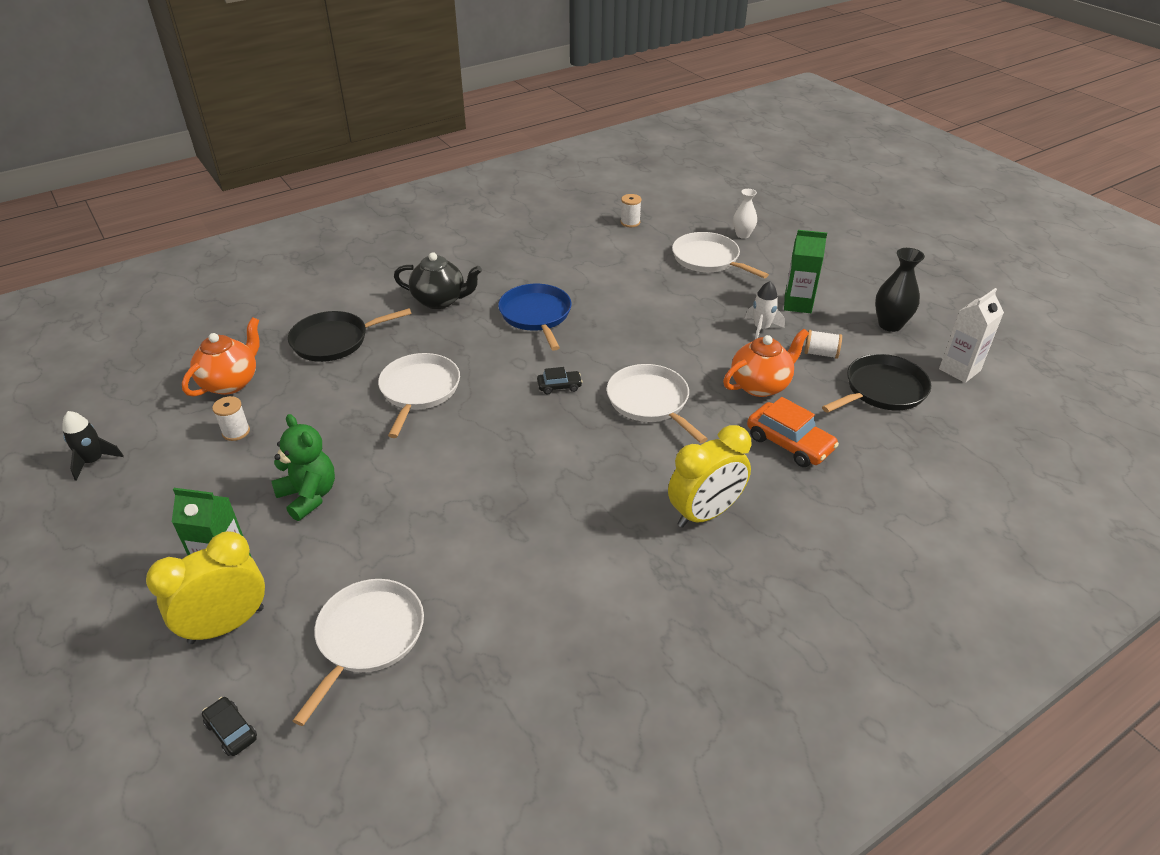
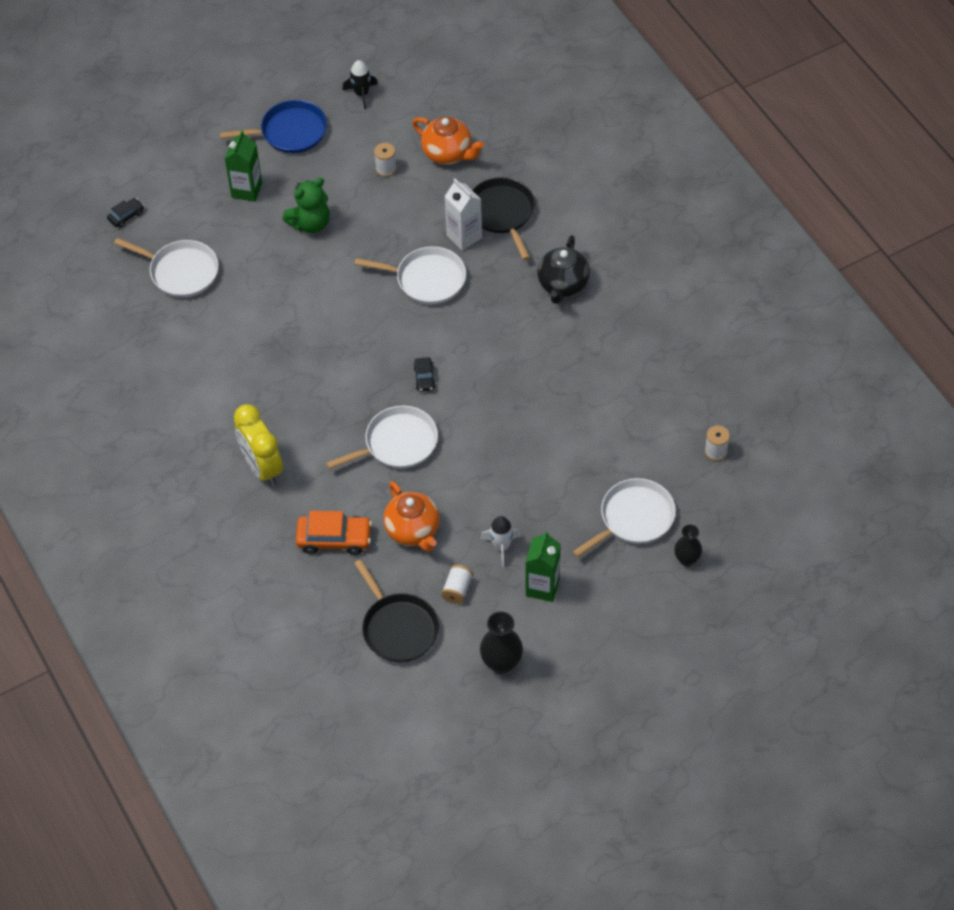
camera: 95 degrees right, 15 degrees up
yellow clock [146,531,265,644] -> none
blue pan [498,284,572,351] -> blue pan moved to [220,100,327,153]
white vase [733,189,757,239] -> black vase [674,524,702,567]
orange car [747,397,839,467] -> orange car turned 135 degrees counterclockwise [296,511,372,555]
white carton [939,288,1004,383] -> white carton moved to [444,179,482,250]

